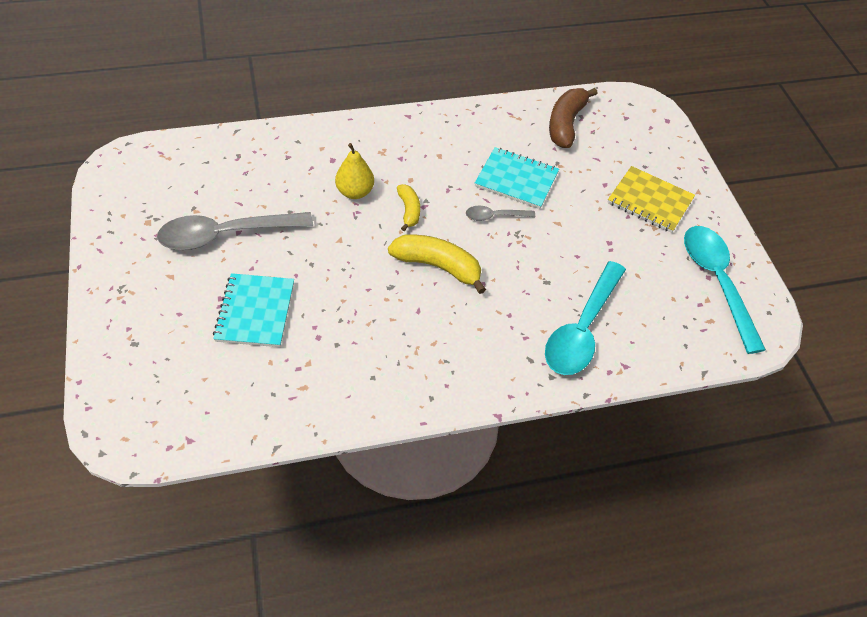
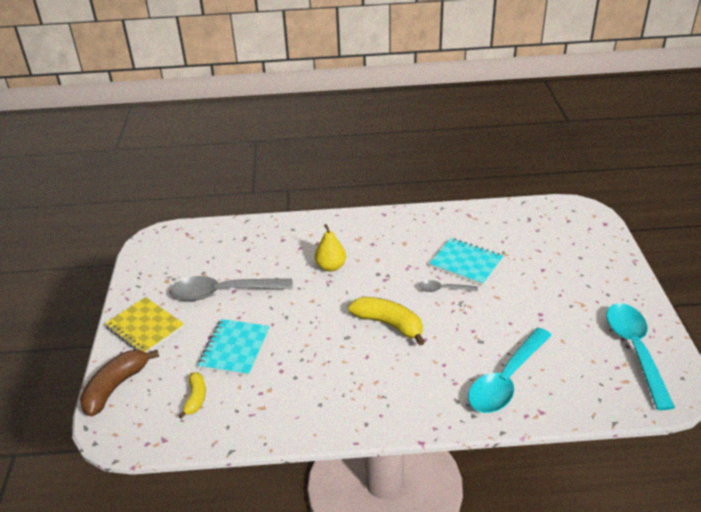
camera: 15 degrees right, 15 degrees down
yellow banana [397,184,420,231] -> yellow banana moved to [178,372,206,419]
brown banana [549,88,598,148] -> brown banana moved to [80,350,159,417]
yellow notebook [607,166,695,233] -> yellow notebook moved to [105,297,184,353]

